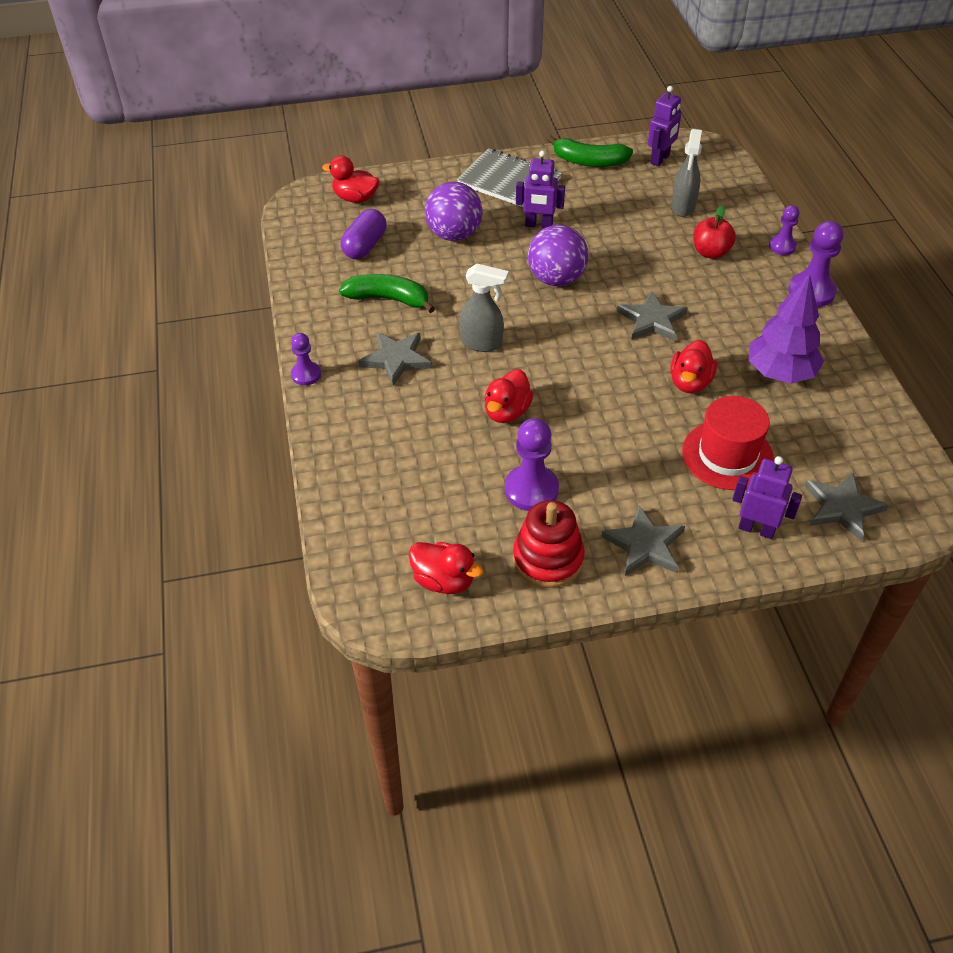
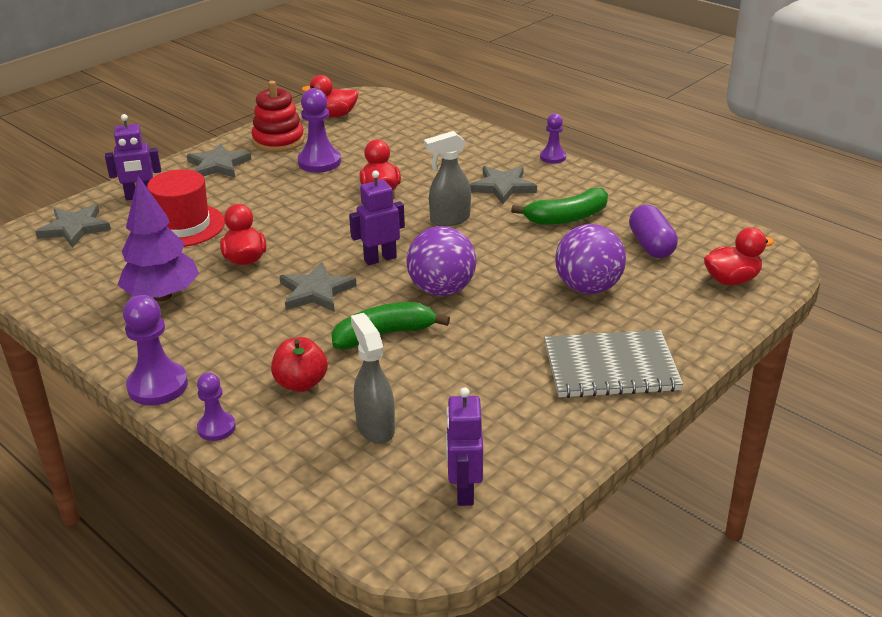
camera: 145 degrees right, 15 degrees down
purple robot [516,151,565,228] -> purple robot moved to [349,171,405,265]
green banana [547,136,633,167] -> green banana moved to [331,302,450,350]

